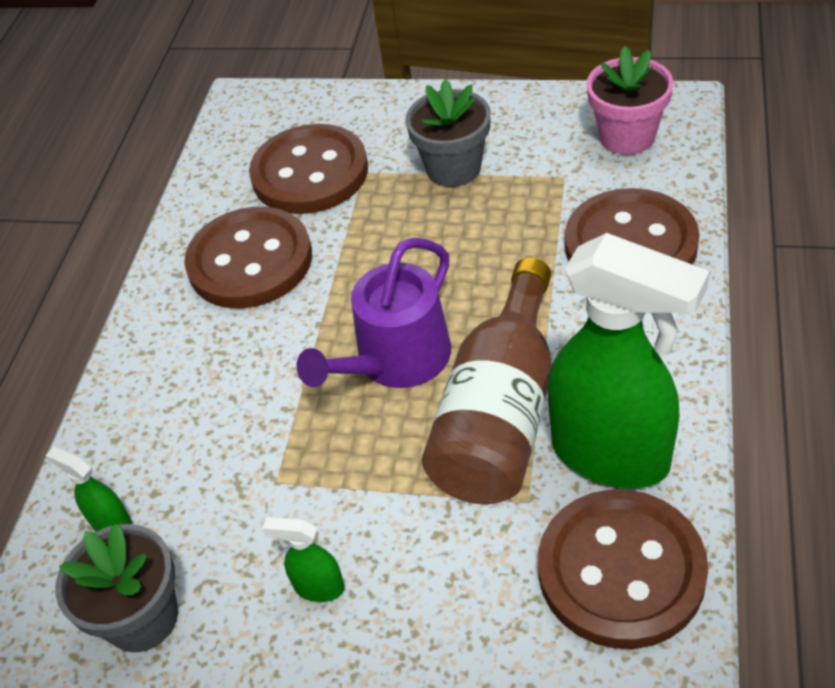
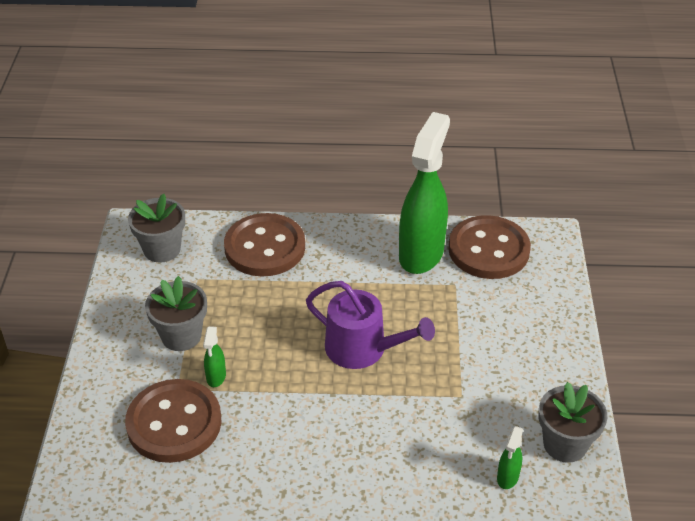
camera: 105 degrees left, 5 degrees down
brown button [184,207,312,308] -> none
green spray bottle [262,516,345,602] -> green spray bottle moved to [203,326,226,387]
brown bottle [422,258,552,504] -> none
pink flower pot [586,46,674,155] -> grey flower pot [128,194,185,262]

